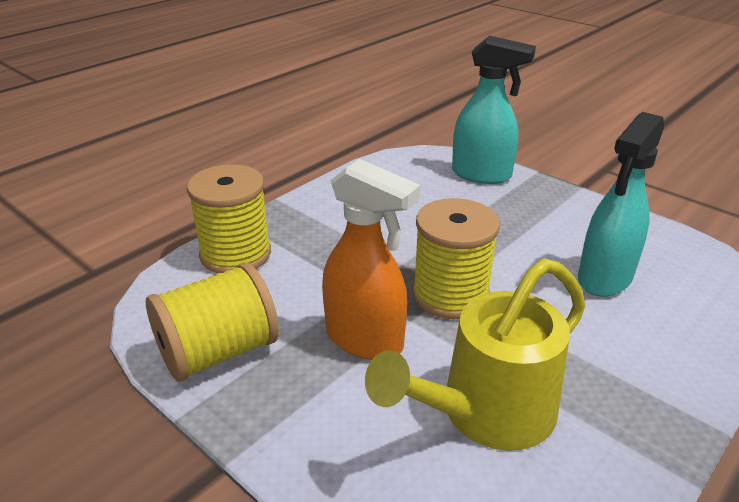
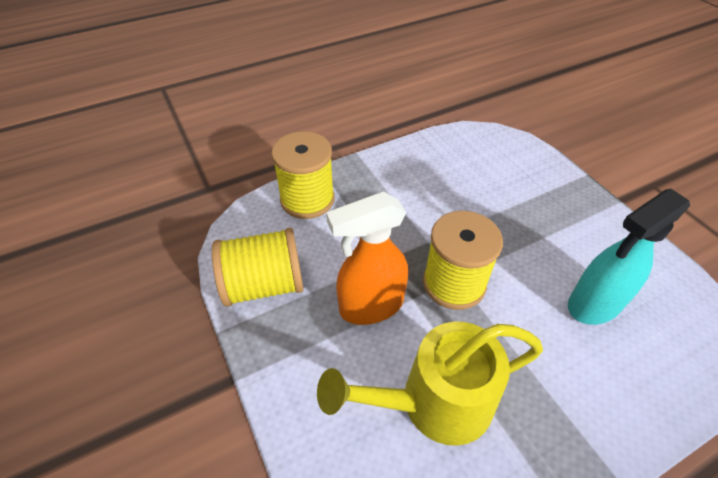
camera: 20 degrees right, 15 degrees up
orange spray bottle [322,159,420,360] -> orange spray bottle turned 105 degrees clockwise [326,192,408,325]
turquoise spray bottle [452,35,536,184] -> none

